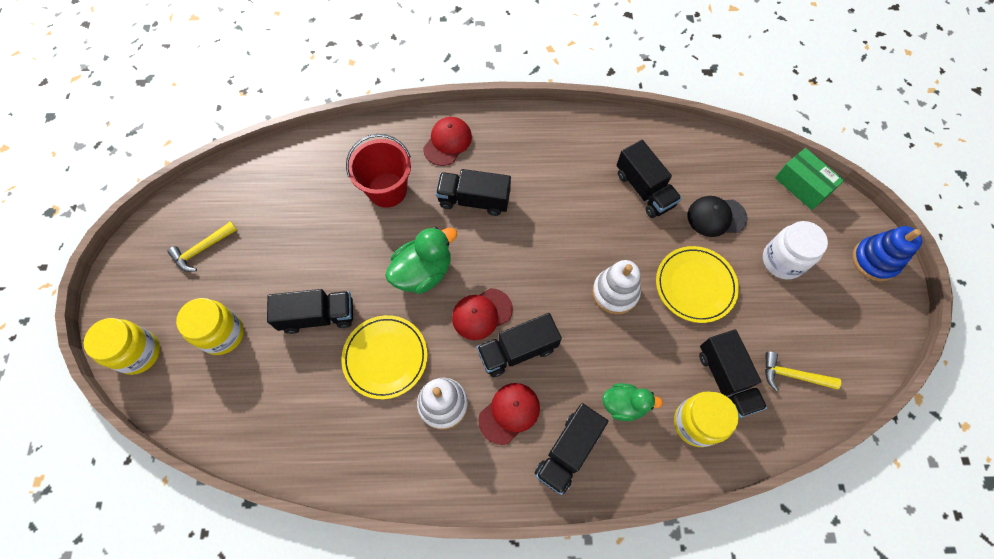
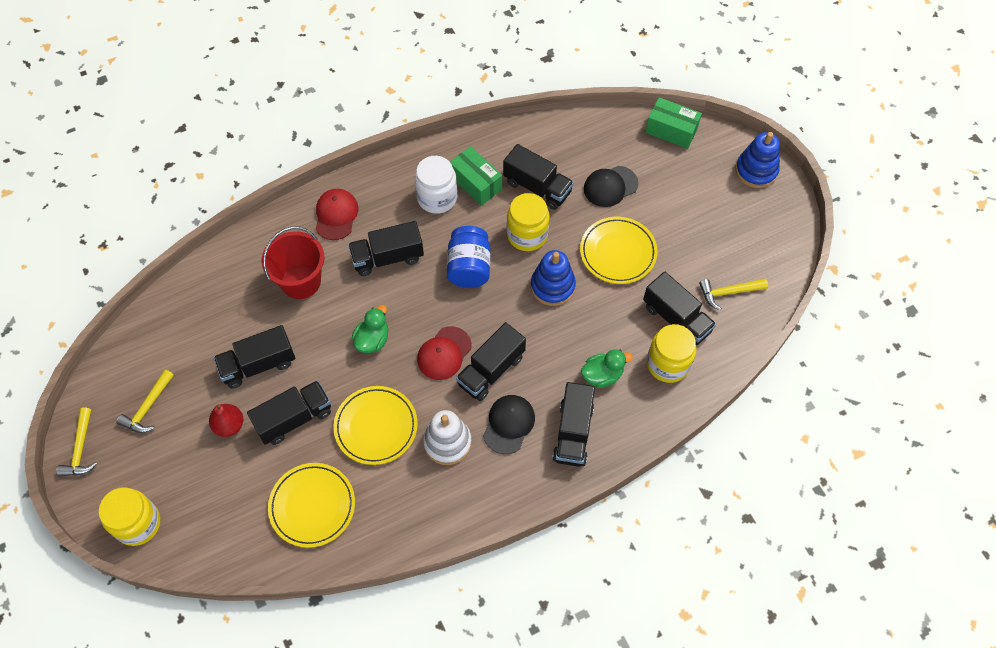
camera: 25 degrees left, 5 degrees down
yellow jar [176,298,244,355] -> yellow jar moved to [507,193,550,251]
green duck [385,227,457,294] -> green duck [352,305,388,353], size x0.65
red cap [478,383,540,445] -> black cap [483,395,535,454]
white stacking toy [592,260,641,314] -> blue stacking toy [531,250,576,306]
white jar [763,221,828,279] -> white jar moved to [415,156,457,214]
none -> yellow hammer [56,407,97,476]
none -> red pear [209,404,243,437]
none -> black truck [213,325,295,389]
none -> yellow plate [268,463,355,548]
none -> blue jar [447,226,490,288]
none -> green box [450,146,502,206]

